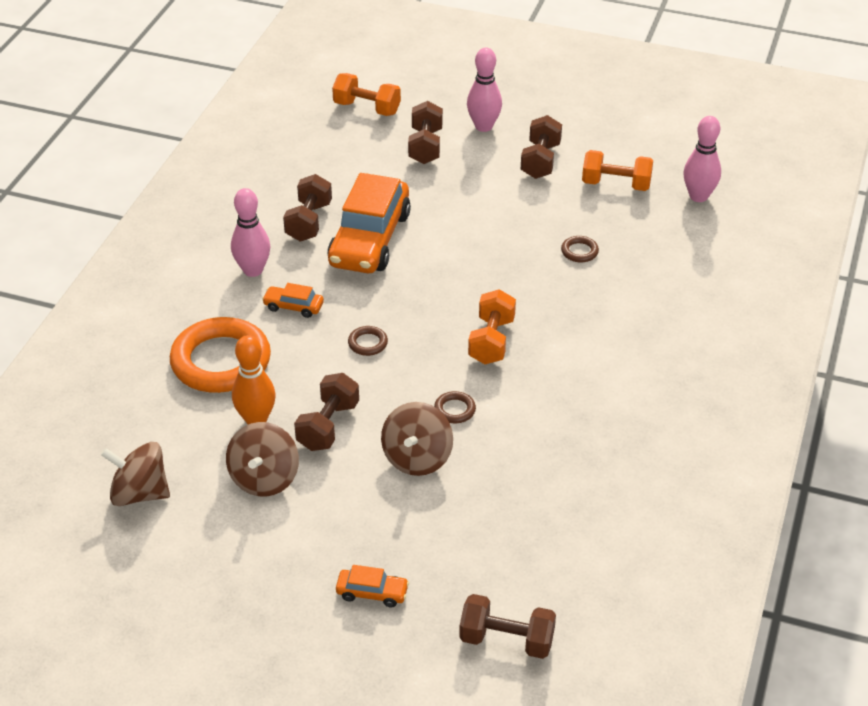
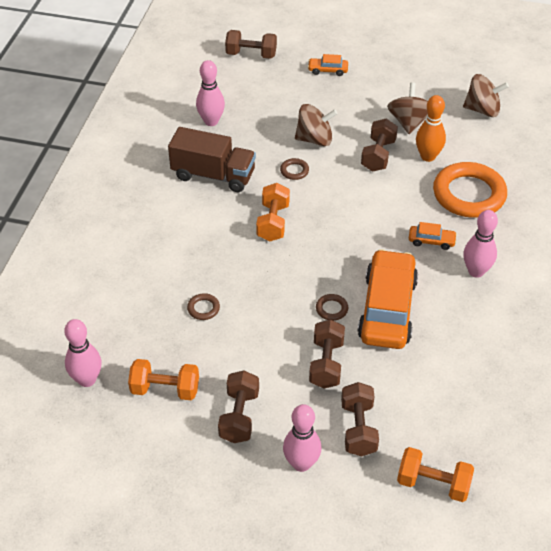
camera: 175 degrees right, 5 degrees up
brown dumbbell [283,174,332,242] -> brown dumbbell moved to [309,319,345,388]
brown ring [348,326,388,356] -> brown ring moved to [316,294,348,321]
brown spinning top [381,402,453,476] -> brown spinning top turned 75 degrees clockwise [295,104,338,146]
none -> brown truck [168,127,256,192]
none -> pink bowling pin [196,60,225,126]

